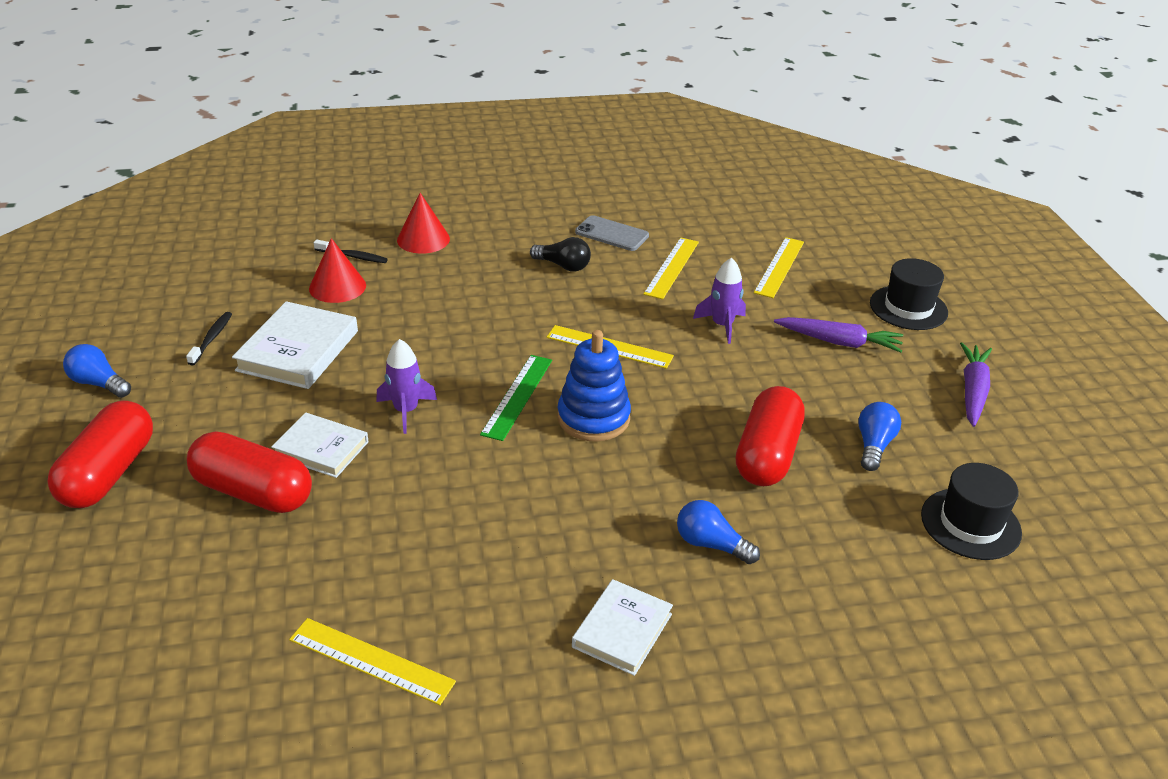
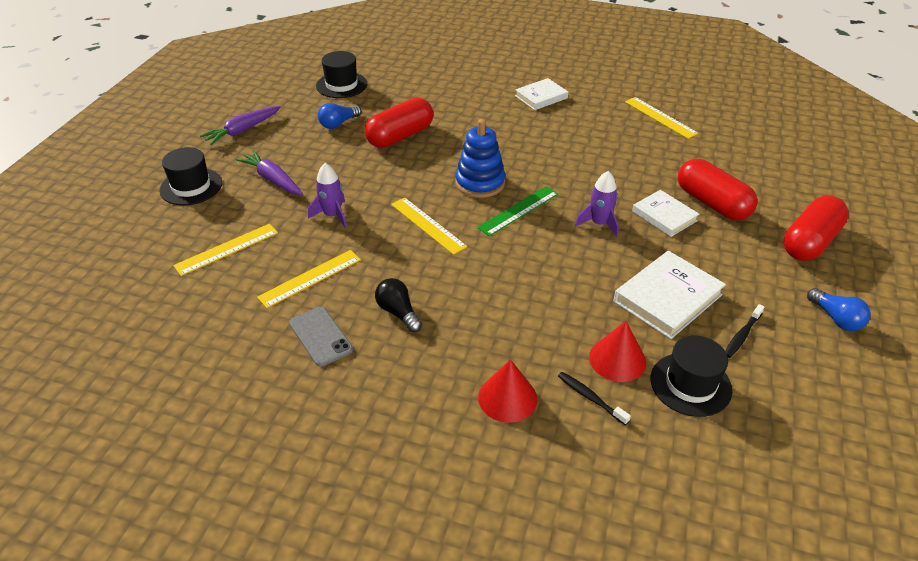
camera: 150 degrees left, 5 degrees up
blue light bulb [677,500,760,564] -> none
none -> black hat [651,336,732,417]

